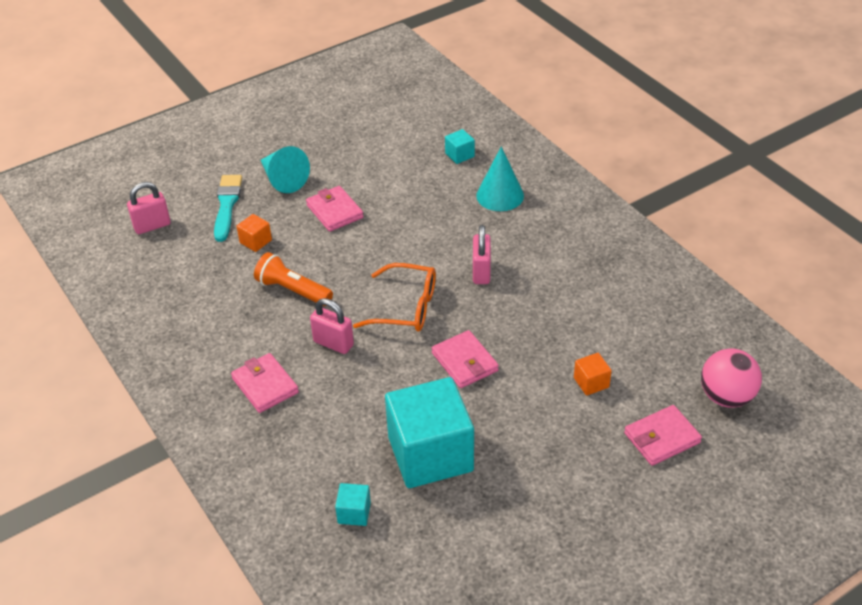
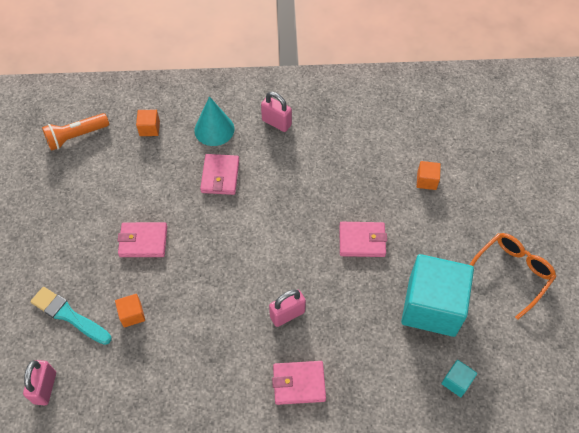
camera: 60 degrees left, 15 degrees up
orange flashlight [254,252,333,306] -> orange flashlight moved to [42,113,109,151]
turquoise cone [261,146,310,193] -> none
orange glasses [353,263,436,332] -> orange glasses moved to [470,233,556,320]
turquoise cube [445,129,475,164] -> orange cube [136,110,160,136]
pink padlock [473,225,491,284] -> pink padlock moved to [261,92,292,132]
pink wallet [624,405,702,466] -> pink wallet moved to [200,154,239,195]
pink ball [701,348,762,408] -> none

